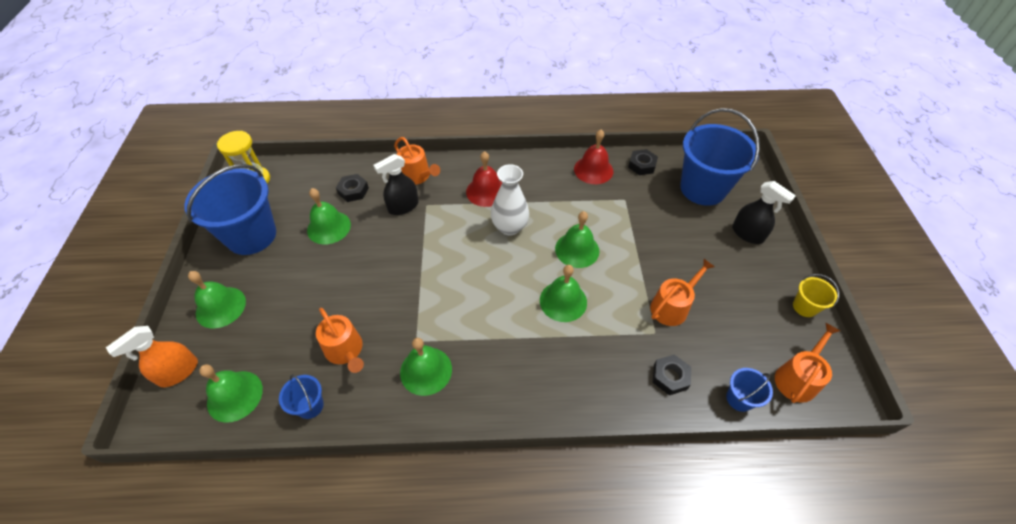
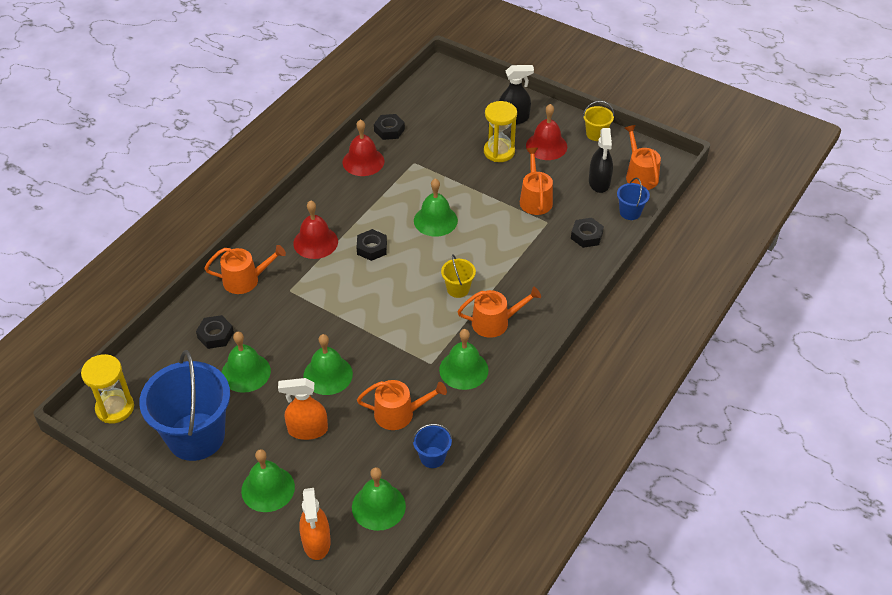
camera: 55 degrees left, 5 degrees down
black spray bottle [373,154,419,215] -> black spray bottle moved to [589,128,613,193]
white vase [491,164,529,236] -> black nut [356,229,387,261]
green bell [540,265,587,322] -> green bell moved to [303,334,353,395]
blue bucket [680,108,760,206] -> none
none -> orange spray bottle [278,378,328,440]
none -> yellow bucket [441,254,476,298]
none -> orange watering can [457,287,541,338]
none -> yellow hourglass [484,101,517,162]
none -> red bell [526,104,567,160]

